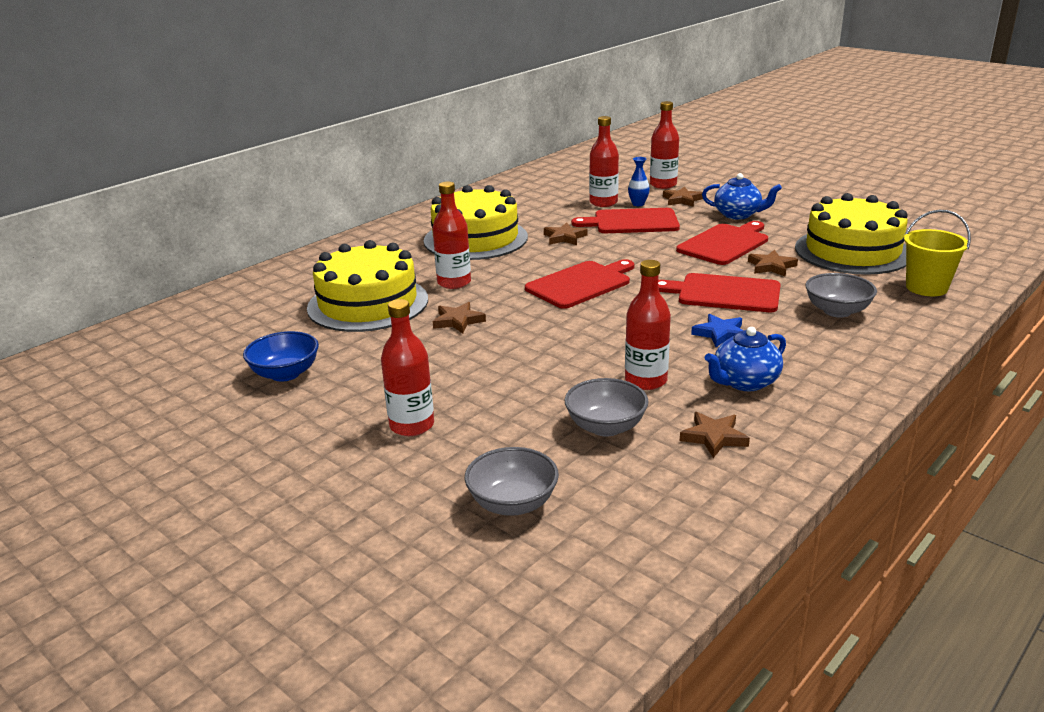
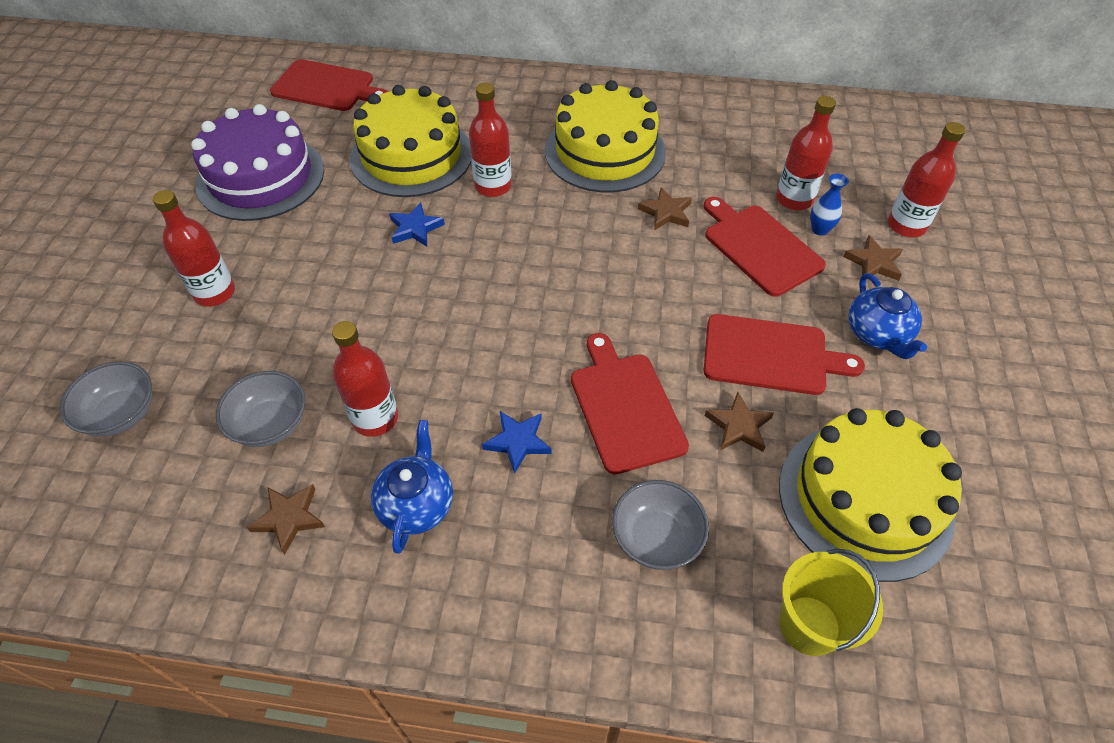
camera: 55 degrees right, 25 degrees up
blue bowl [243,331,319,382] -> purple cake [191,104,324,221]
brown star [433,302,486,333] -> blue star [389,202,445,247]
red cutting board [525,259,634,309] -> red cutting board moved to [270,59,388,111]
blue teapot [705,327,786,391] -> blue teapot turned 75 degrees clockwise [371,420,453,554]

